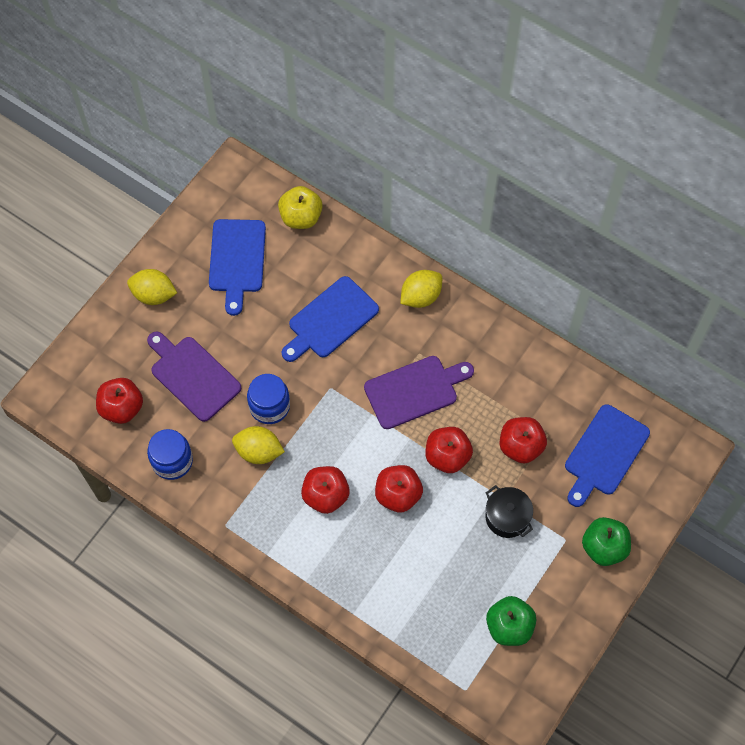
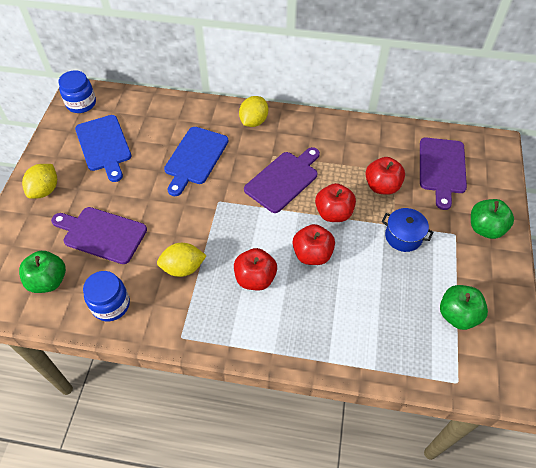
camera: 25 degrees left, 10 degrees down
red apple [96,378,143,424] -> green apple [19,251,66,293]
yellow lemon [127,269,177,305] -> yellow lemon turned 60 degrees counterclockwise [22,164,57,199]
blue jar [247,374,290,424] -> blue jar moved to [58,70,96,113]
yellow apple [278,186,323,229] -> none
black pot [486,485,533,538] -> blue pot [382,208,433,252]
blue cutting board [565,404,650,507] -> purple cutting board [420,138,467,210]

